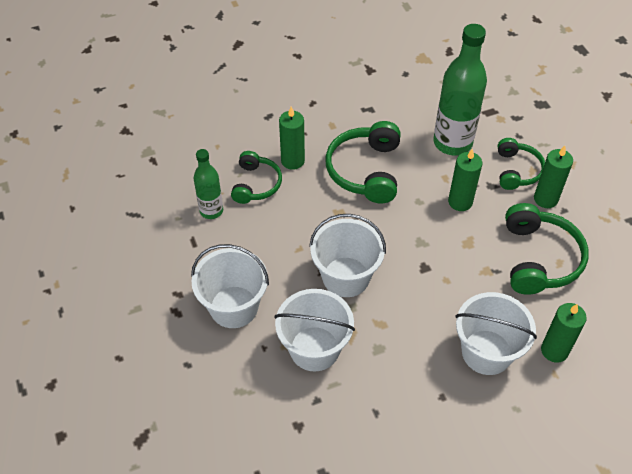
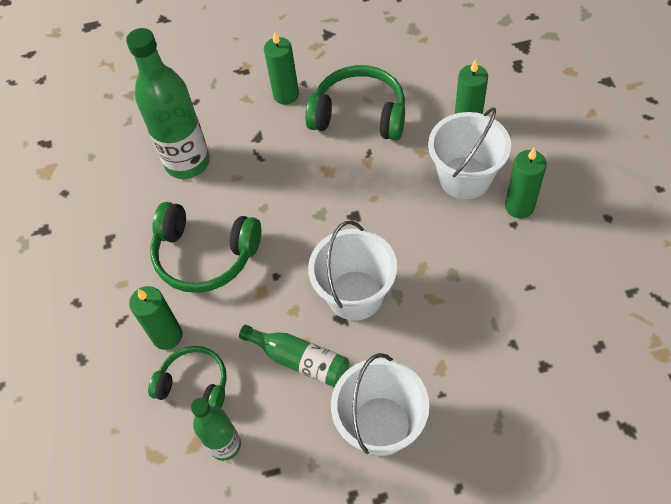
camera: 75 degrees left, 5 degrees up
white bucket [275,289,355,372] -> none
green candle [448,148,482,211] -> green candle moved to [505,147,547,218]
green headphones [498,138,545,190] -> none
none -> green bottle [239,325,349,387]

